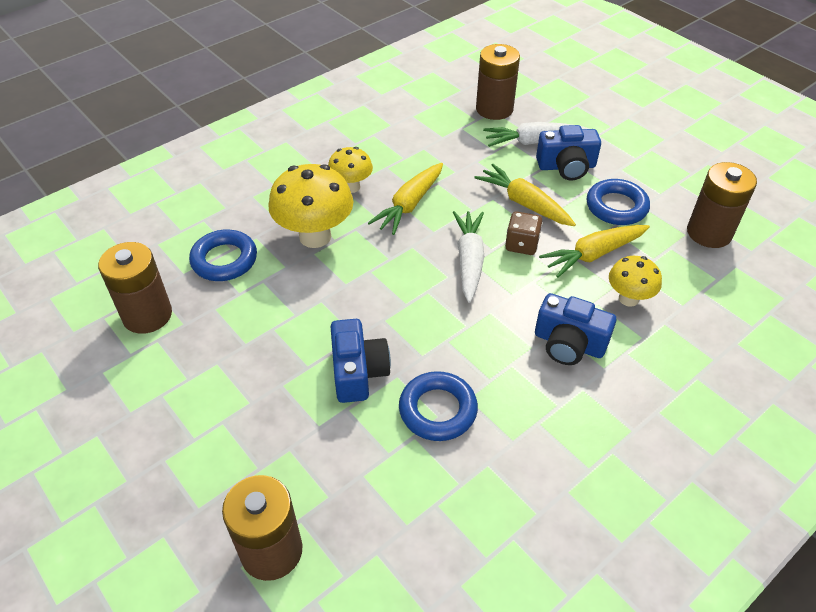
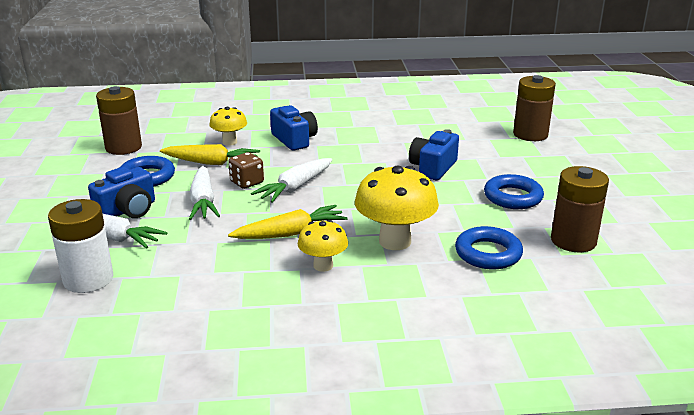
camera: 145 degrees left, 20 degrees down
blue ring [399,371,478,441] -> blue ring moved to [484,174,544,209]
yellow carrot [474,164,576,226] -> white carrot [189,166,220,220]
brown battery [476,44,520,120] -> white battery [48,199,113,293]
blue camera [536,125,601,180] -> blue camera turned 105 degrees clockwise [88,167,155,218]

